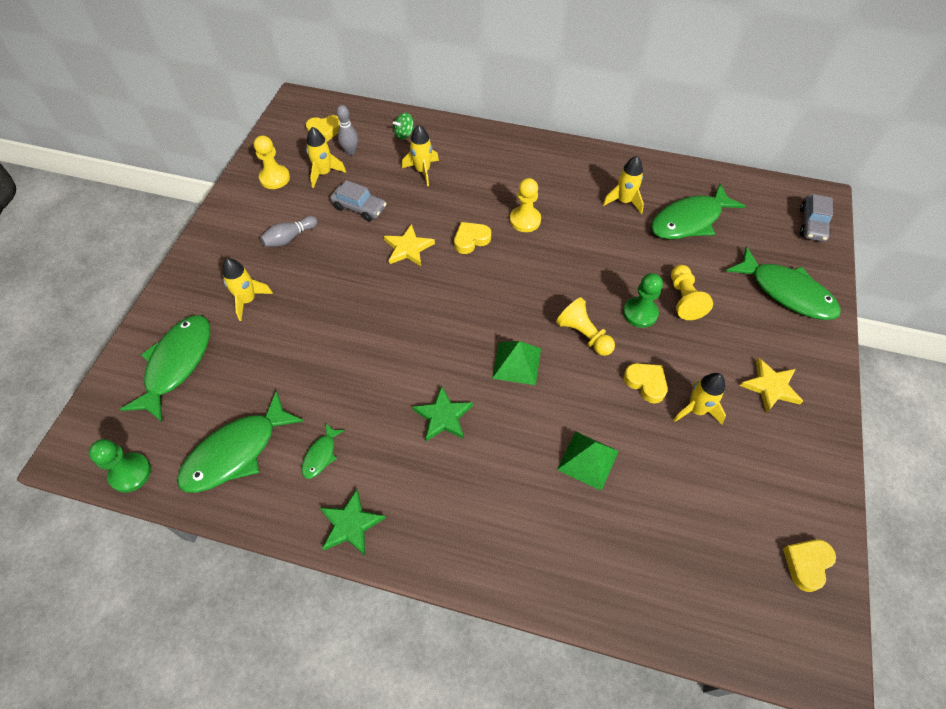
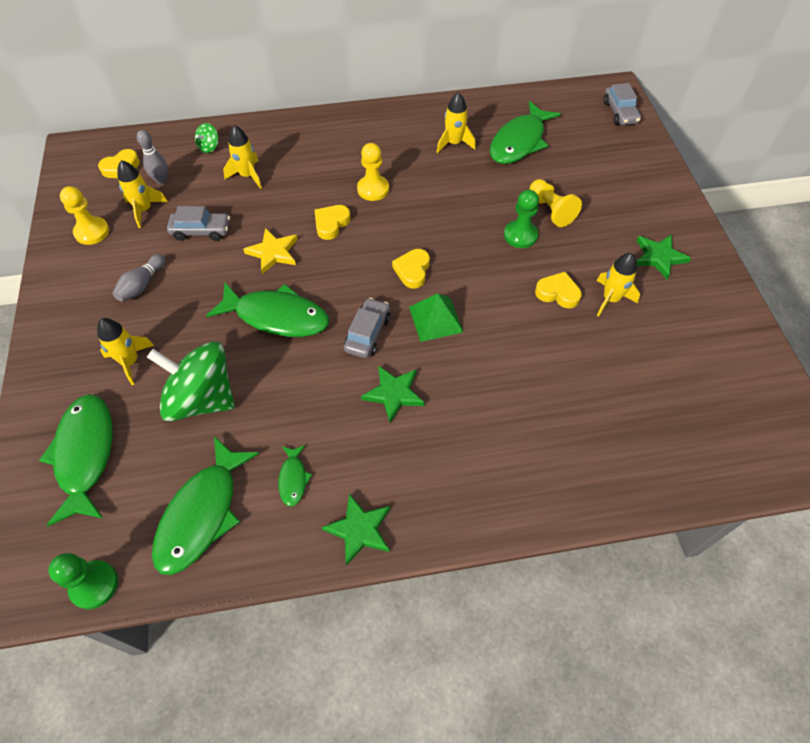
camera: 25 degrees left, 0 degrees up
yellow pawn [556,297,615,356] -> none
green pyramid [557,431,619,491] -> none
green fish [726,246,841,320] -> green fish moved to [206,283,329,337]
yellow star [740,358,803,413] -> green star [636,234,691,279]
yellow heart [783,539,836,592] -> yellow heart moved to [392,249,430,289]
none -> green spinning top [147,341,235,421]
none -> grey car [344,298,390,358]

